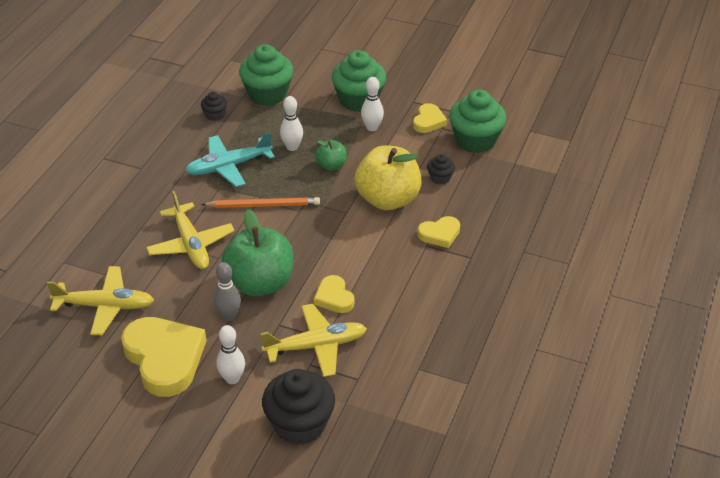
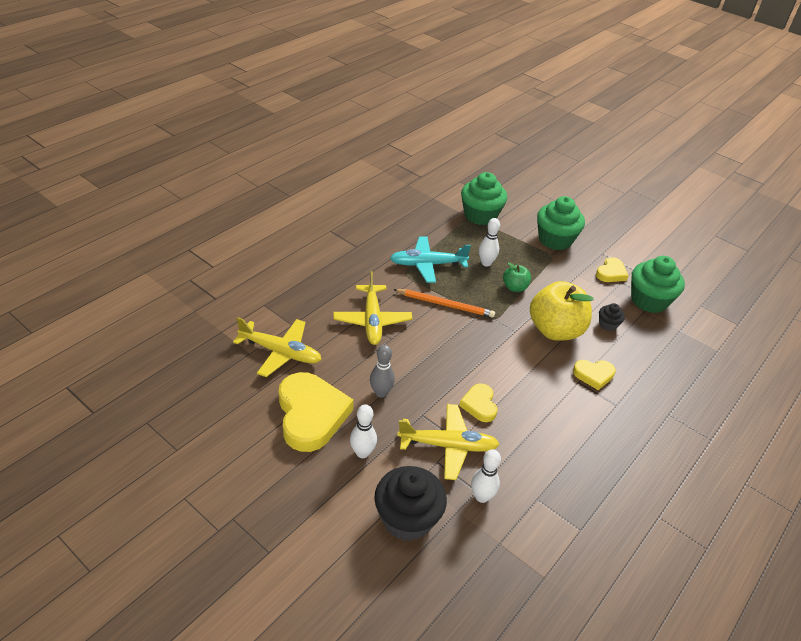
camera: 15 degrees right, 0 degrees up
black cupcake [201,92,227,121] -> none
green apple [221,209,293,296] -> none
white bowling pin [361,77,384,131] -> white bowling pin moved to [471,449,501,503]

